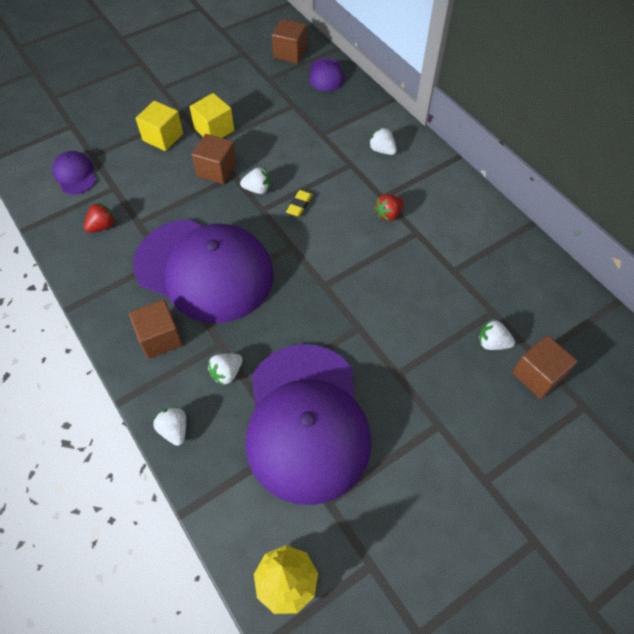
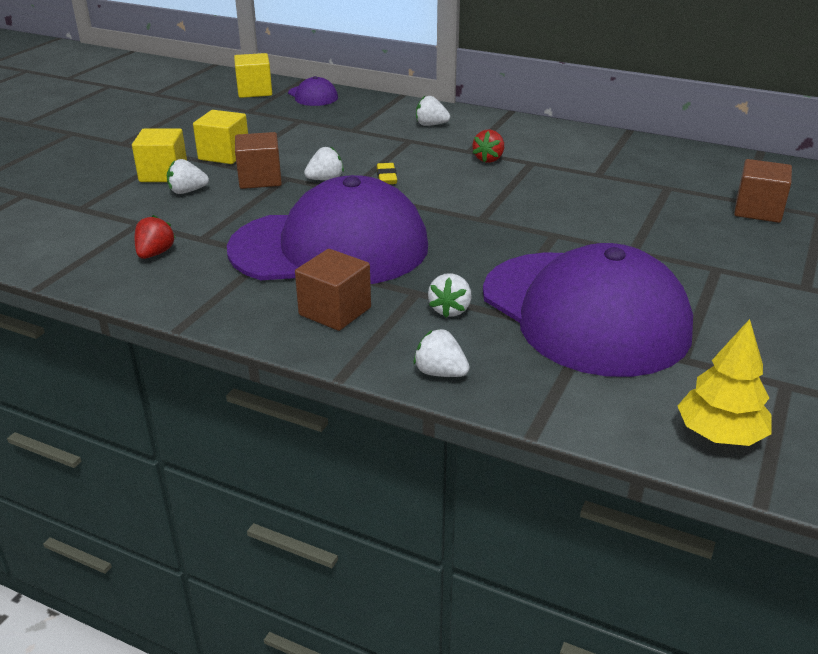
camera: 30 degrees left, 25 degrees down
purple cap [52,151,96,195] -> none
brown cube [272,19,307,64] -> yellow cube [234,53,272,98]
white strawberry [479,319,515,350] -> white strawberry moved to [167,159,209,194]

